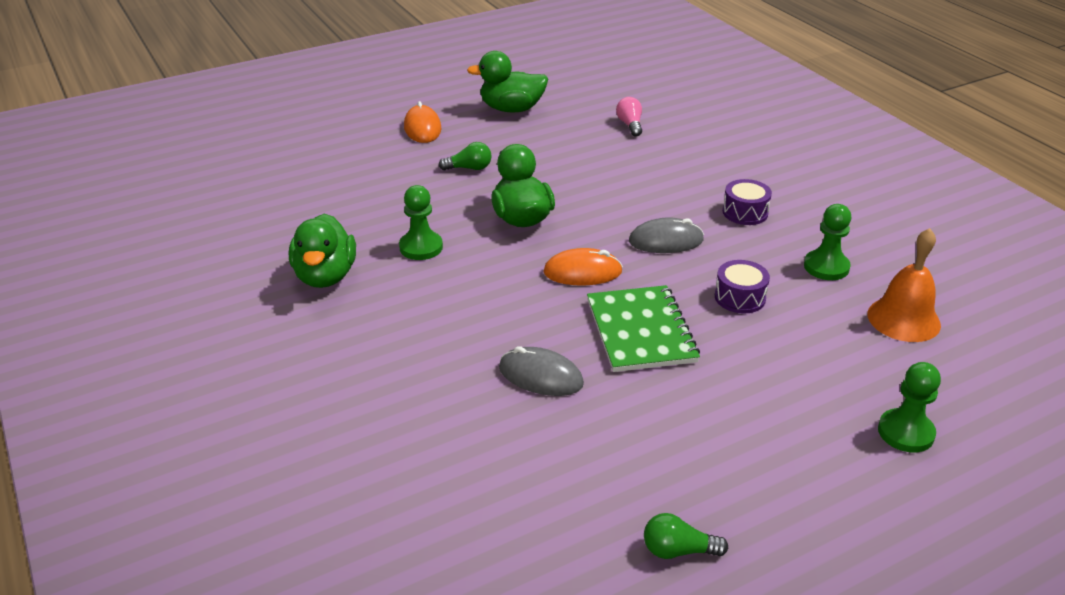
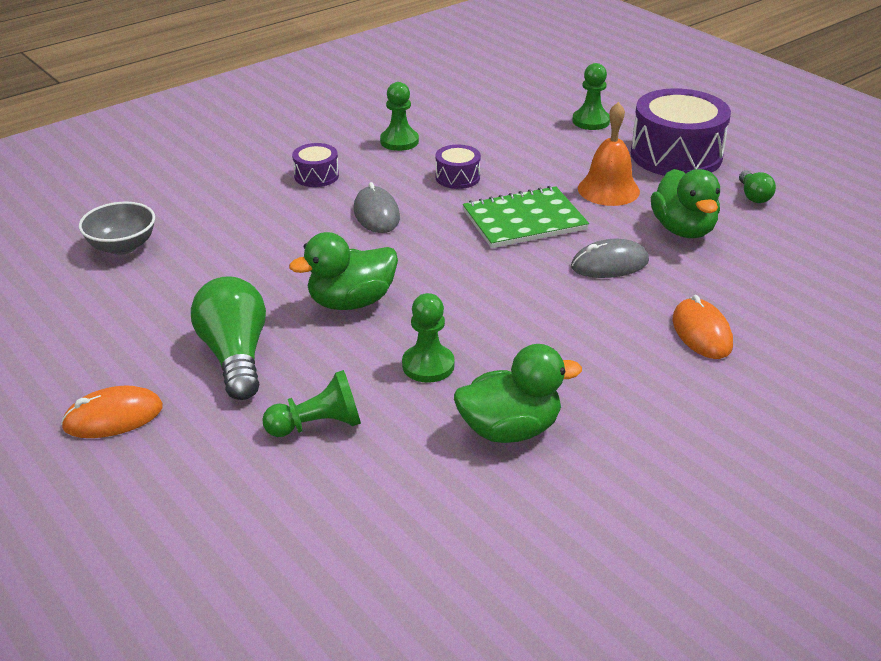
camera: 100 degrees left, 0 degrees up
green light bulb [438,142,492,170] -> green light bulb [191,276,266,400], size x1.97
green duck [467,51,548,112] -> green duck moved to [651,169,720,238]
grey mouse [499,346,584,396] -> grey mouse turned 60 degrees clockwise [571,239,649,278]
orange mouse [543,248,623,285] -> orange mouse moved to [673,295,733,359]
pink light bulb [616,97,642,137] -> grey bowl [79,202,155,255]
orange bell [867,228,941,342] -> orange bell moved to [578,102,640,206]
none -> green pawn [262,370,361,437]
none -> purple drum [631,88,731,176]

